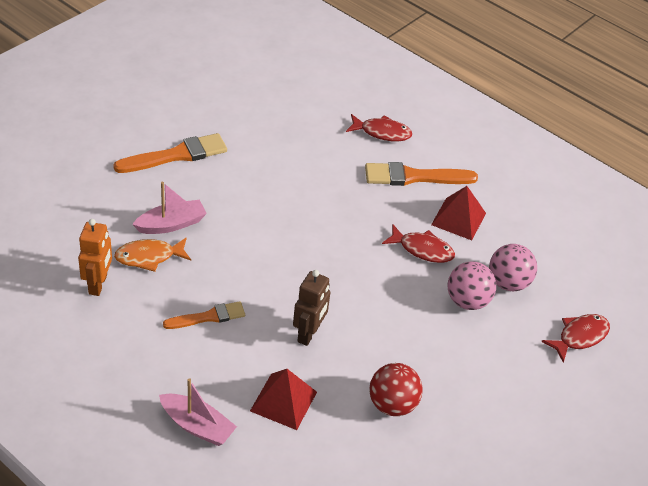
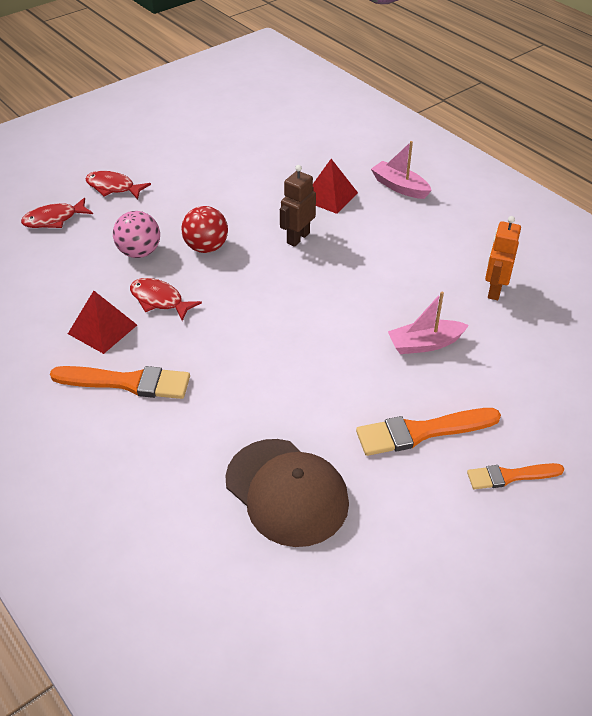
camera: 165 degrees left, 0 degrees up
orange fish [114,237,191,272] -> none
orange brush [163,301,245,329] -> orange brush moved to [467,463,564,489]
red fish [346,114,412,141] -> red fish moved to [85,171,151,199]
red ball [369,363,423,416] -> red ball moved to [181,206,228,253]
pink ball [489,244,537,291] -> none
none -> brown cap [225,439,349,547]

